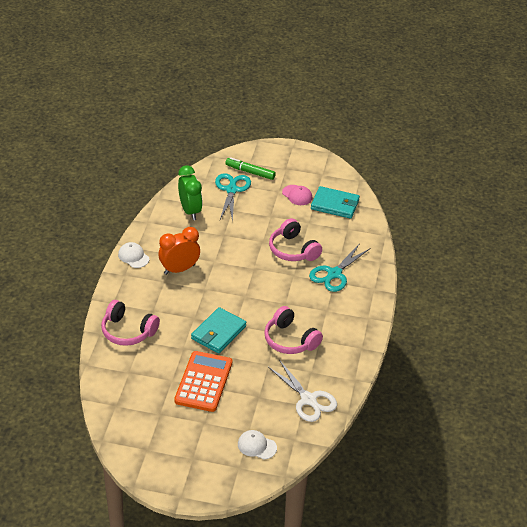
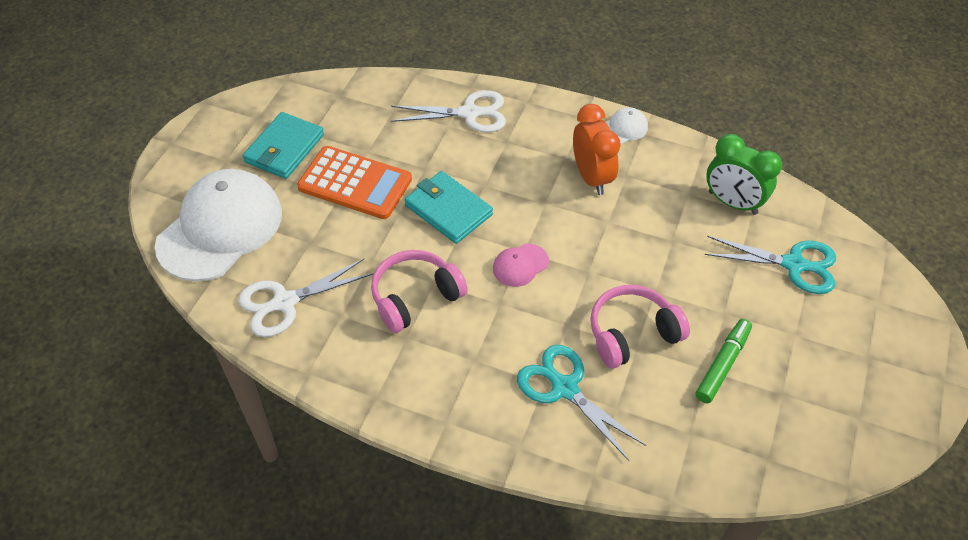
camera: 100 degrees right, 10 degrees up
pink headphones [101,300,160,346] -> white scissors [391,90,506,133]
green clock [178,165,203,220] -> green clock turned 45 degrees clockwise [706,134,782,215]
green marker [225,157,276,180] -> green marker moved to [695,319,752,403]
white cap [238,430,277,459] -> white cap [155,169,282,281], size x2.36
pink cap [282,185,312,205] -> pink cap moved to [493,244,549,287]
turquoise wallet [311,186,360,219] -> turquoise wallet moved to [243,112,324,179]

